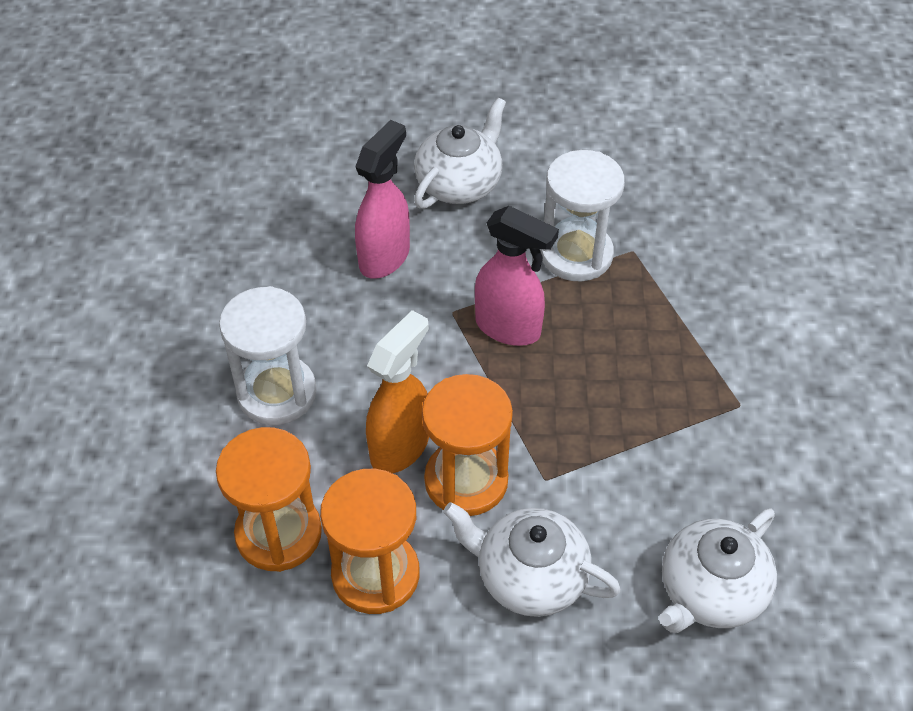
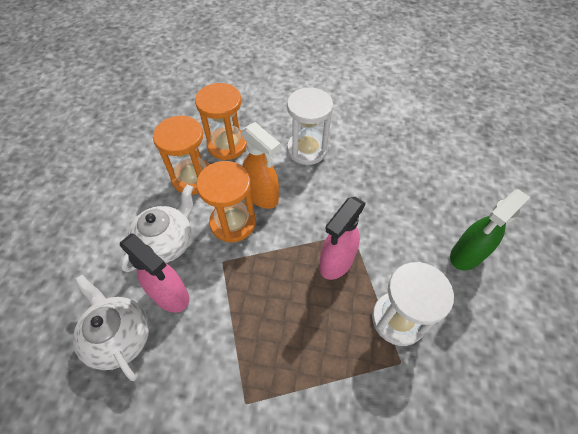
camera: 100 degrees right, 5 degrees up
pink spray bottle [355,120,410,279] -> pink spray bottle moved to [120,233,189,313]
white teapot [414,97,506,209] -> green spray bottle [450,189,530,270]

